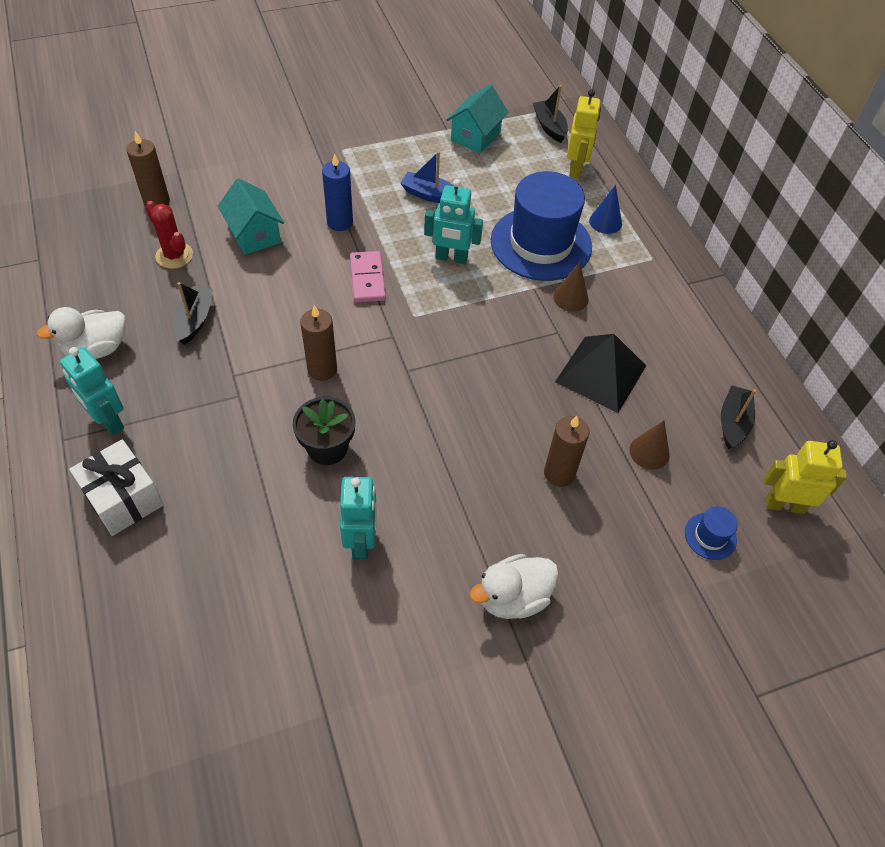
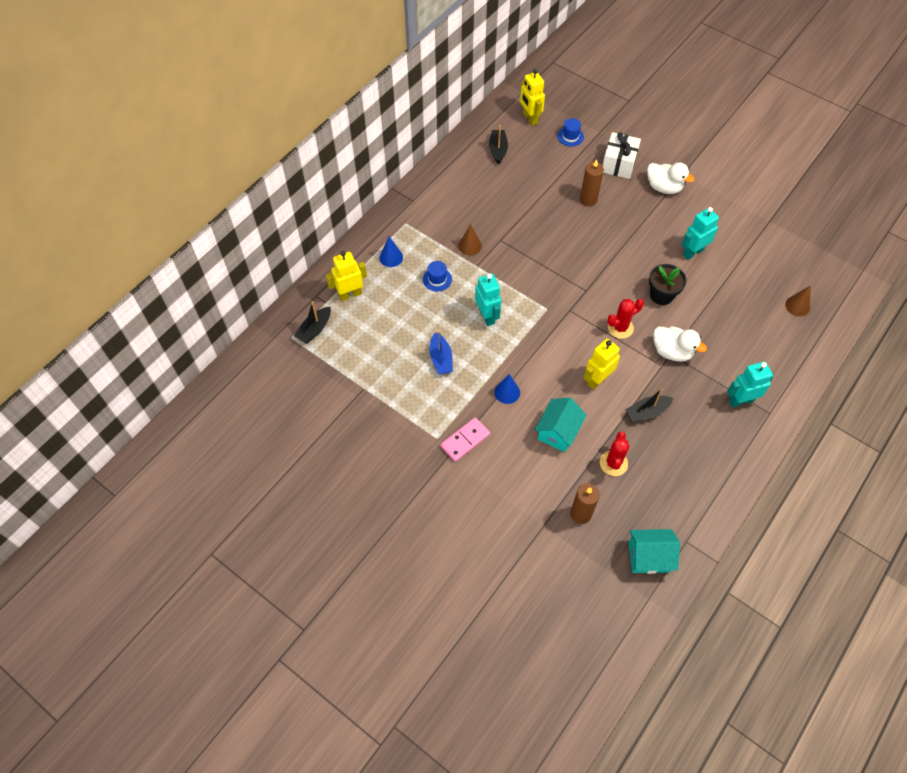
camera: 120 degrees left, 5 degrees up
white duck [37,307,126,359] -> white duck moved to [653,326,707,362]
turquoise robot [60,347,124,435] -> turquoise robot turned 120 degrees counterclockwise [727,361,774,407]
white gift [69,439,164,536] -> white gift moved to [602,132,641,179]
brown candle [300,305,337,381] -> red cactus [607,299,644,339]
blue candle [322,153,353,231] -> blue cone [494,374,520,404]
pink domino [350,251,386,303] -> pink domino moved to [440,417,490,462]
turquoise house [446,84,509,154] -> turquoise house moved to [629,529,680,574]
blue hat [491,171,592,281] -> blue hat [423,261,452,292], size x0.41
black pyramid [555,334,646,413] -> none
brown cone [630,420,670,470] -> brown cone moved to [785,285,811,316]
black boat [721,385,756,449] -> black boat turned 105 degrees clockwise [489,125,508,164]
none -> yellow robot [584,338,620,389]

